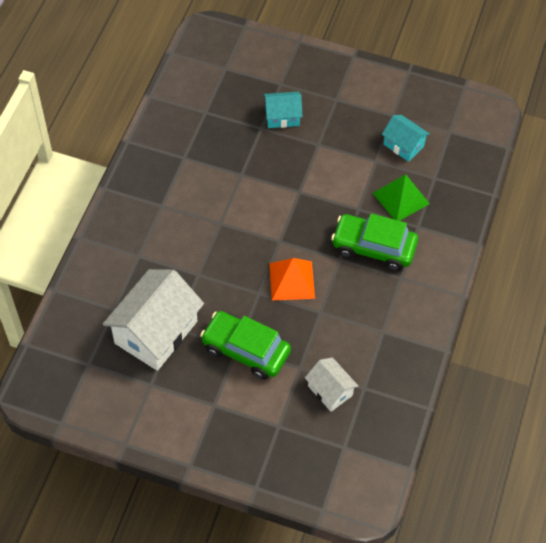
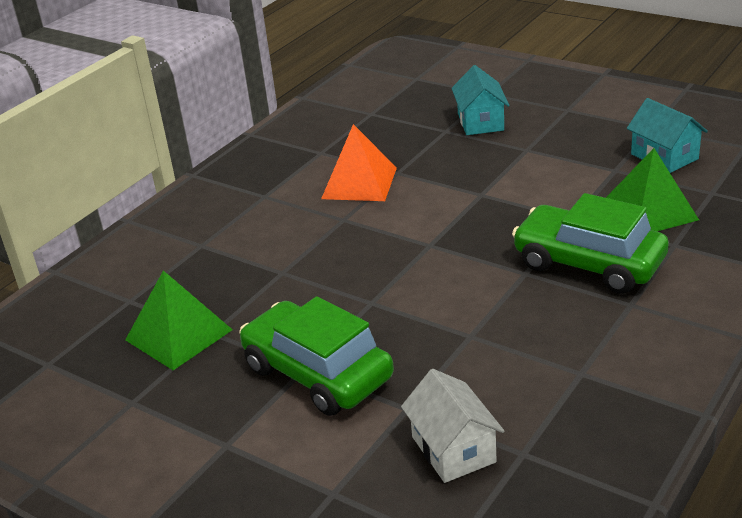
camera: 20 degrees right, 25 degrees down
white house [103,269,204,371] -> green pyramid [125,270,233,370]
turquoise house [264,92,303,128] -> turquoise house turned 75 degrees clockwise [451,65,510,135]
orange pyramid [269,258,315,301] -> orange pyramid moved to [321,124,397,201]

